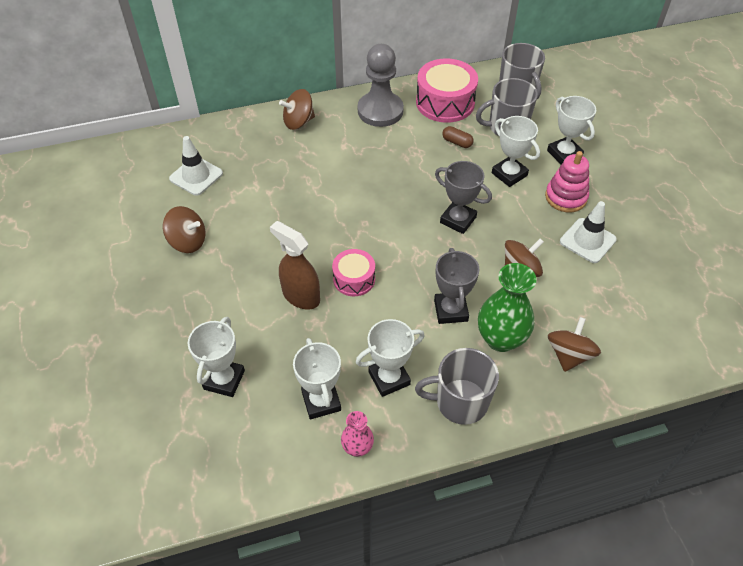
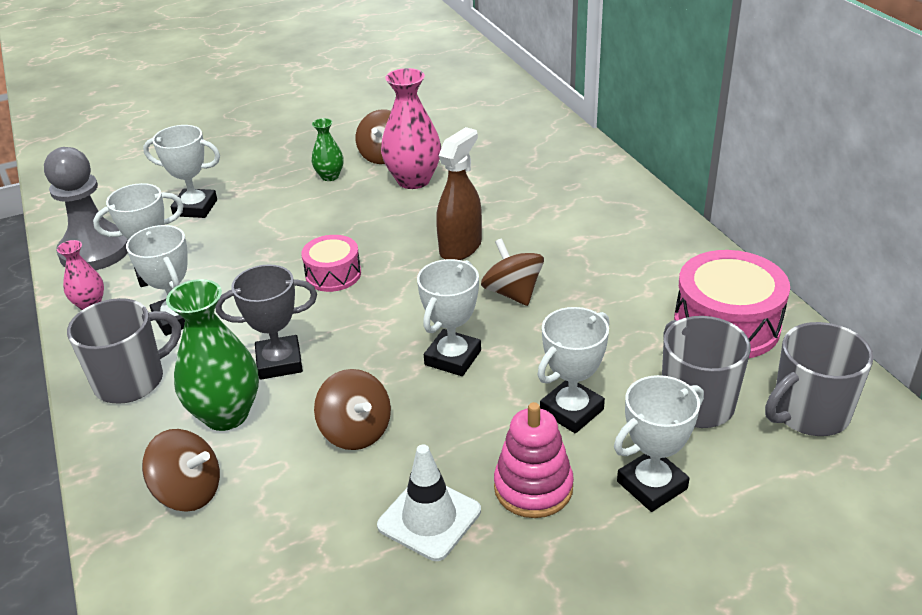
camera: 85 degrees right, 15 degrees down
white traffic cone [169,136,223,196] -> none
brown spray bottle [270,221,320,310] -> brown spray bottle moved to [436,127,482,260]
brown spinning top [279,89,315,130] -> brown spinning top moved to [481,238,544,306]
grey pawn [358,44,404,127] -> grey pawn moved to [44,147,128,270]
grey mug [415,348,499,425] -> grey mug turned 60 degrees clockwise [67,298,181,404]
grey trophy [435,161,492,234] -> white trophy [417,259,481,376]
brown capsule [442,126,474,148] -> none
none -> green vase [312,118,343,181]
none -> pink vase [381,68,441,189]

